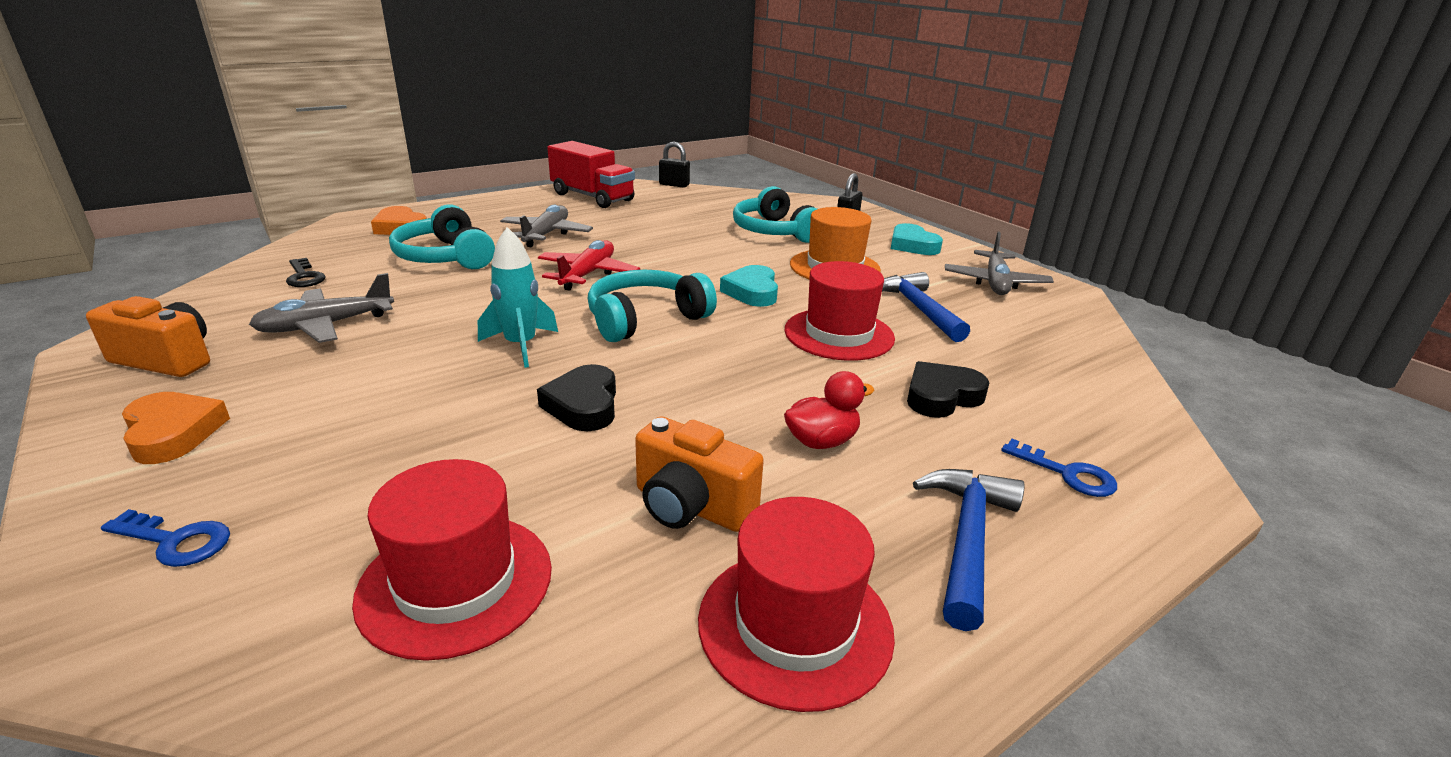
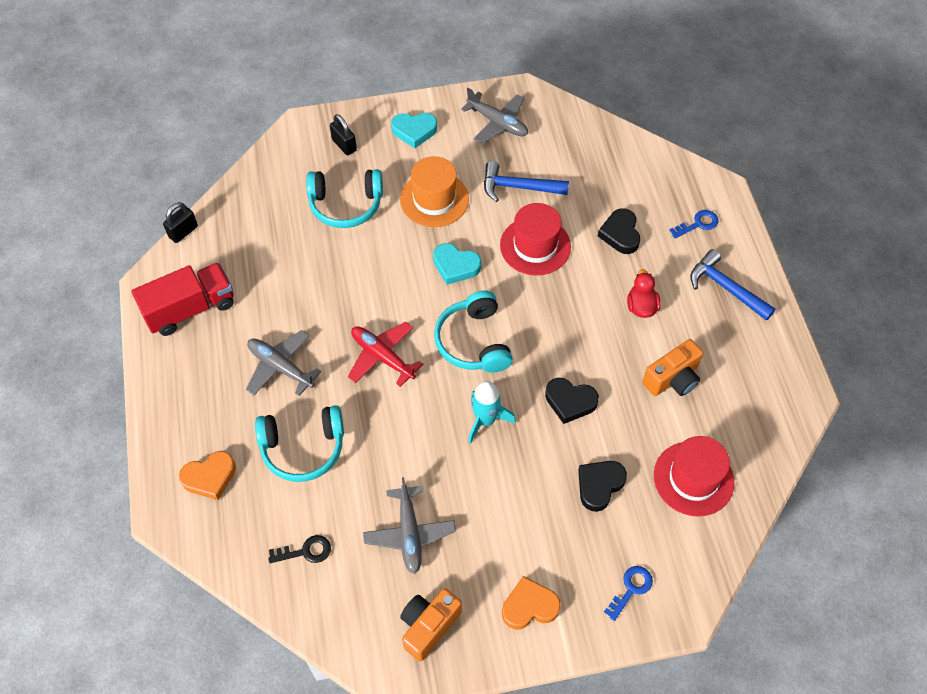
camera: 65 degrees left, 30 degrees up
red hat [698,497,895,712] -> none
none -> black heart [578,461,627,512]

